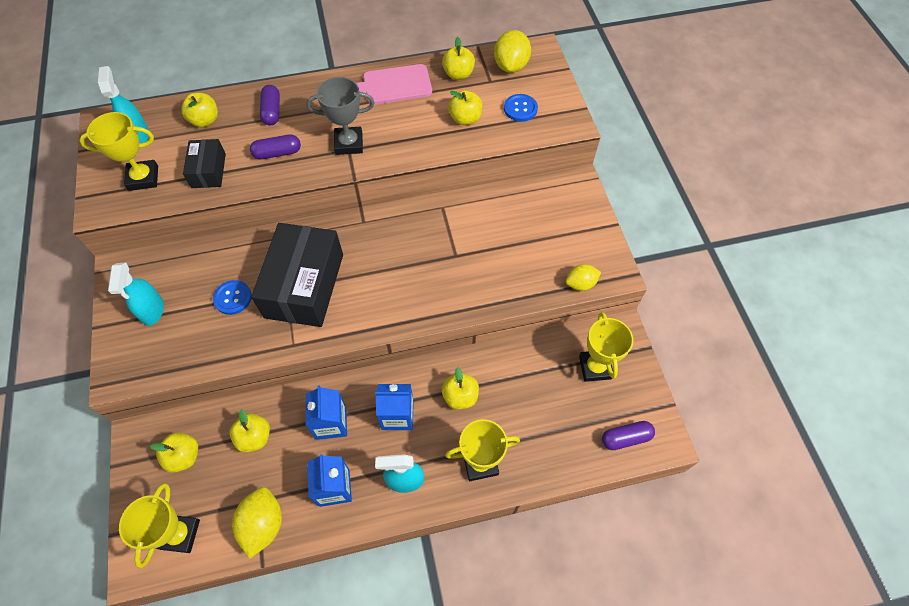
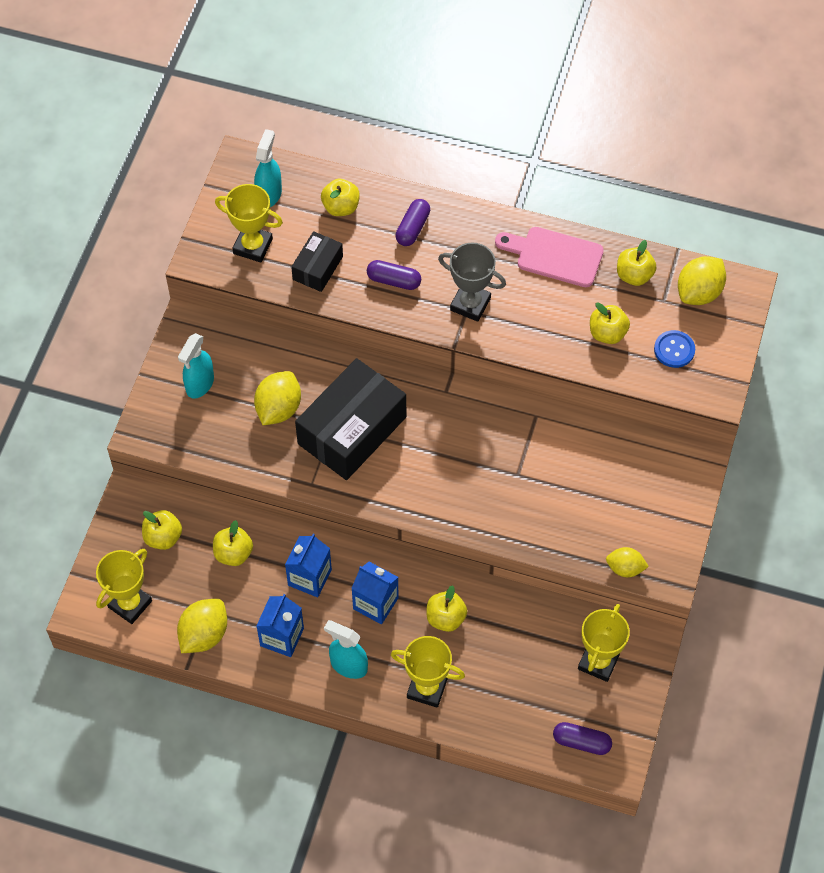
camera: 30 degrees right, 0 degrees up
blue button [213,280,252,315] -> yellow lemon [254,371,301,425]

